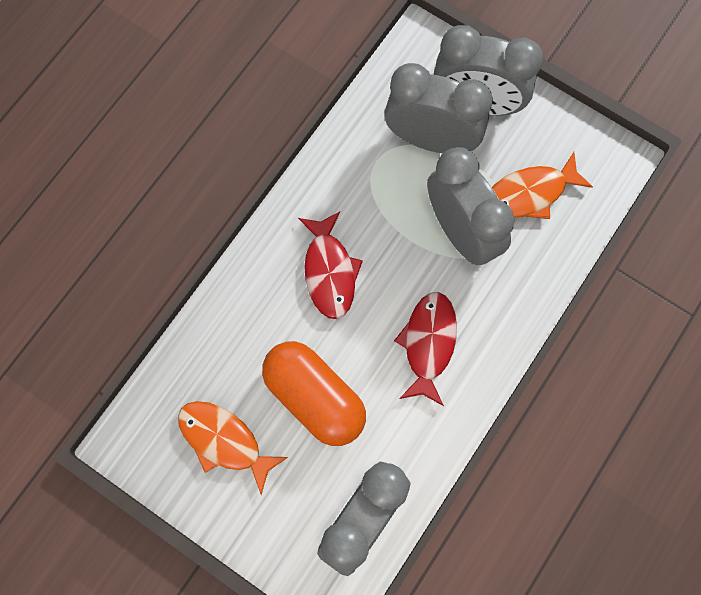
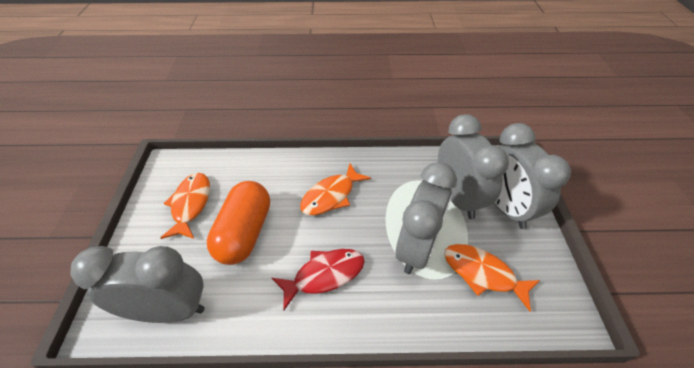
camera: 55 degrees right, 25 degrees down
red fish [298,212,363,319] -> orange fish [300,164,371,215]

